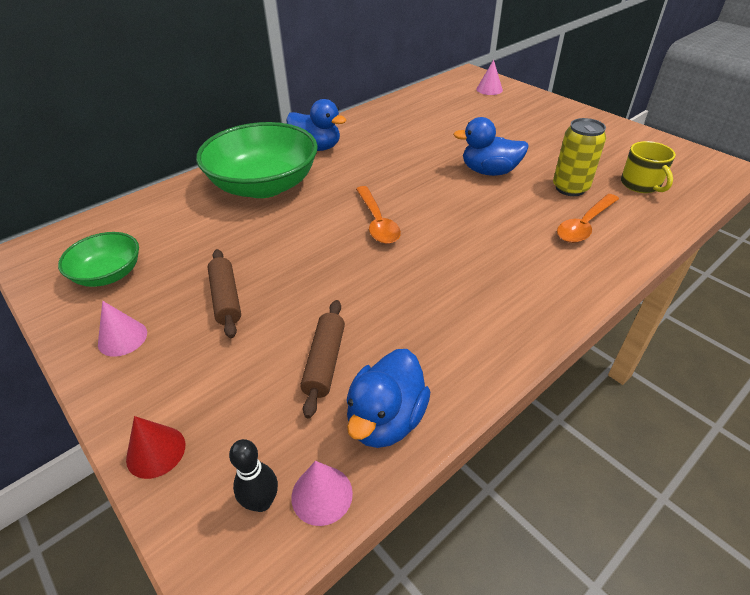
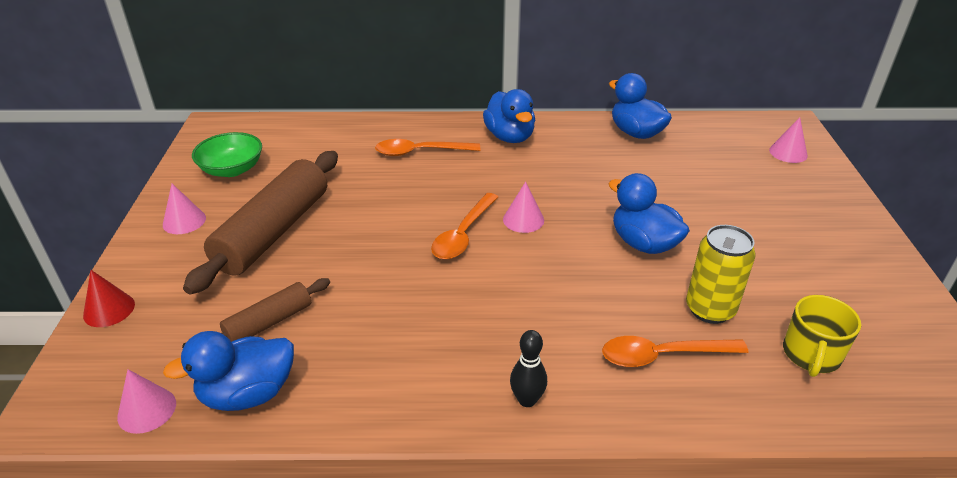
camera: 40 degrees right, 5 degrees down
green bowl [196,122,318,198] -> orange spoon [375,139,480,156]
brown rolling pin [208,249,241,338] -> brown rolling pin [183,151,338,295], size x1.91
black bowling pin [229,439,278,512] -> black bowling pin moved to [510,330,547,407]
none -> pink cone [503,182,544,233]
none -> blue duck [609,73,672,139]

